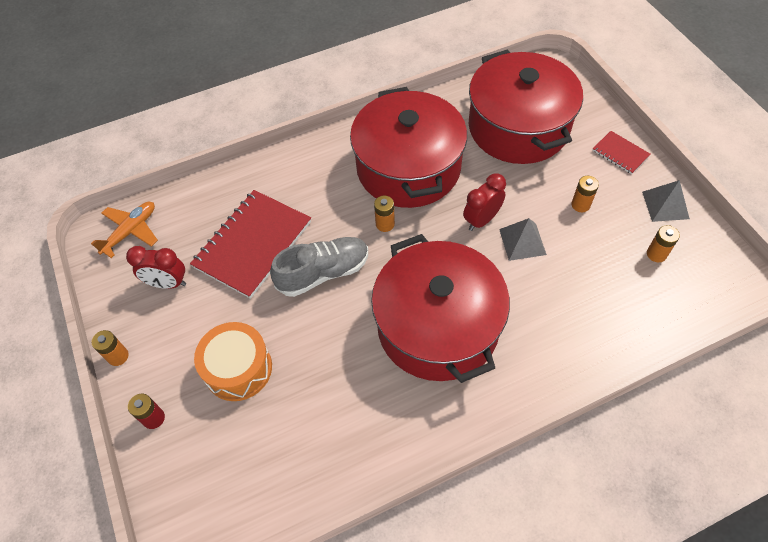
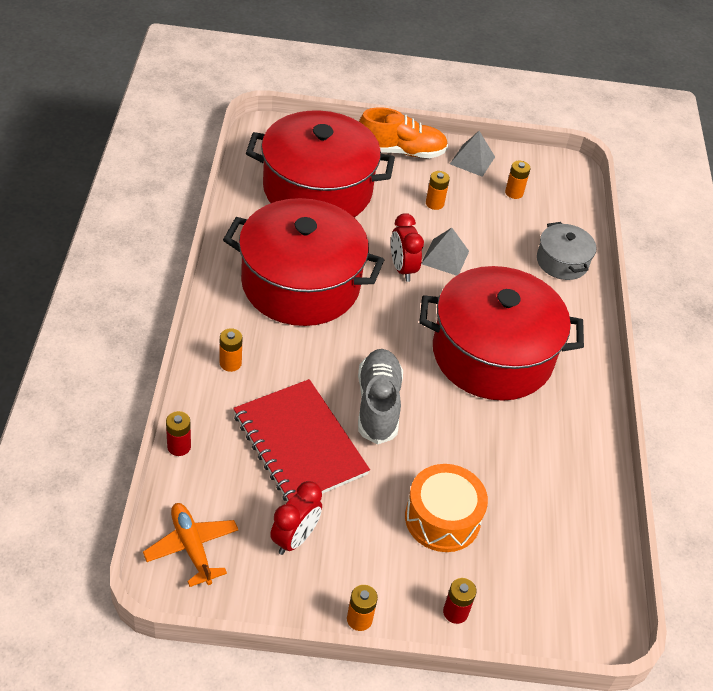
camera: 70 degrees left, 10 degrees down
orange battery [374,196,395,232] -> orange battery moved to [220,328,242,372]
red notebook [592,131,651,174] -> orange shoe [359,107,448,158]
none -> red battery [166,411,191,456]
none -> grey pot [537,222,596,280]

